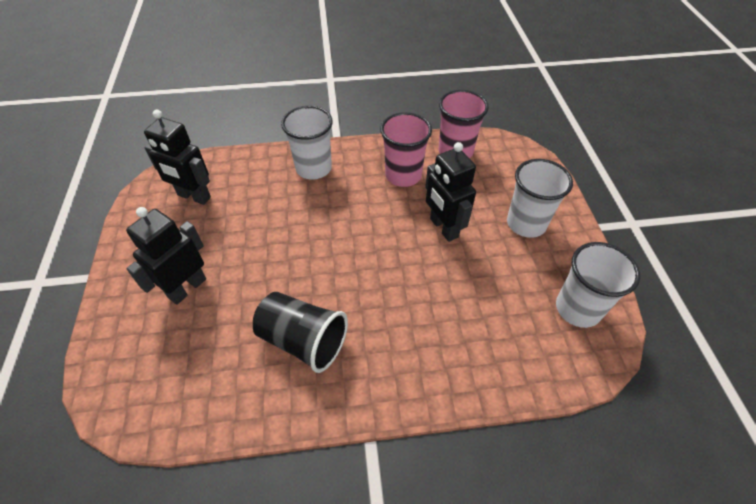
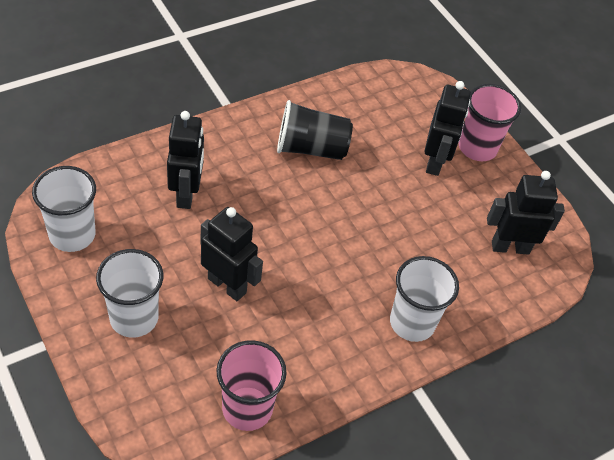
camera: 150 degrees right, 0 degrees up
pink cup [380,112,432,187] -> pink cup moved to [459,84,521,161]
none -> black robot [167,111,204,209]

